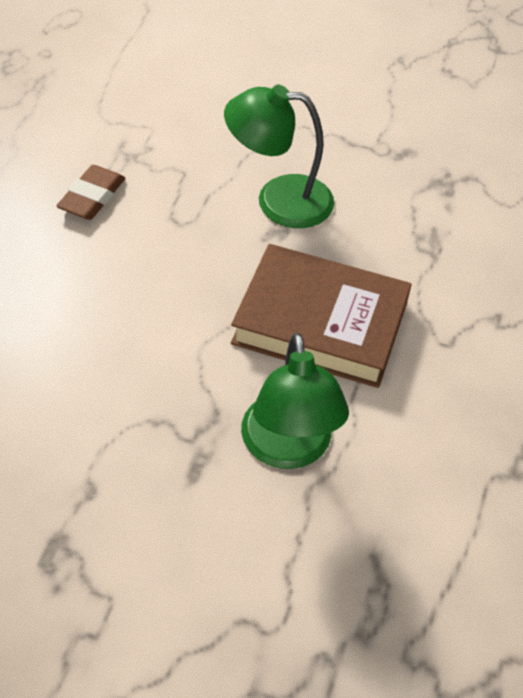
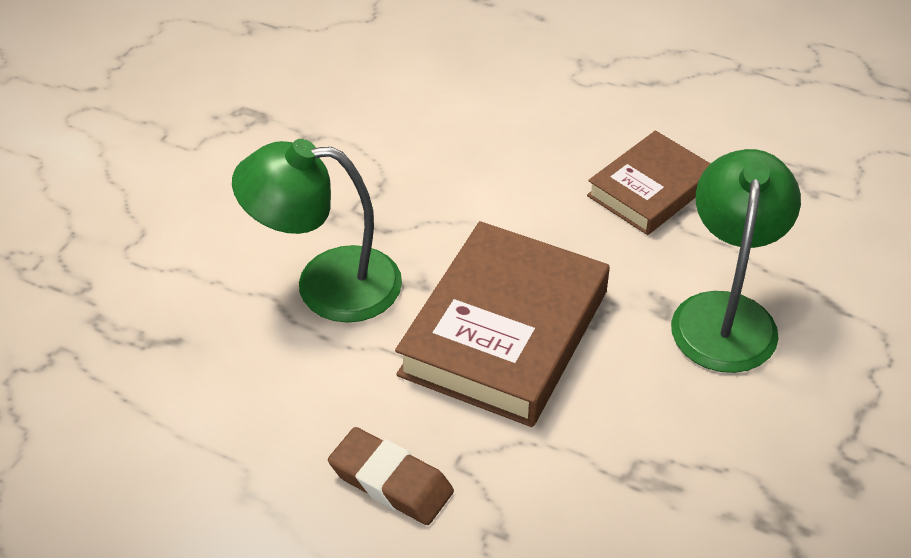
camera: 100 degrees right, 5 degrees down
brown eraser [56,165,125,220] -> brown eraser moved to [328,427,454,525]
none -> brown book [587,131,711,235]

